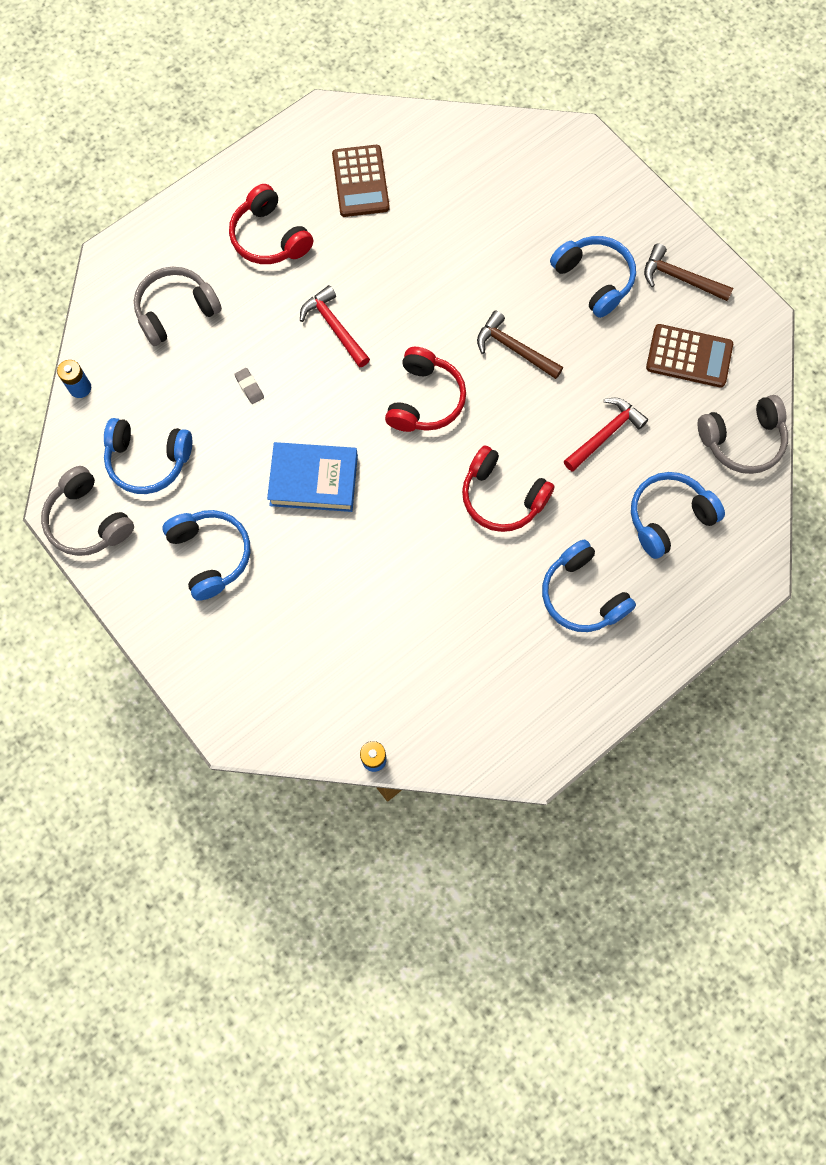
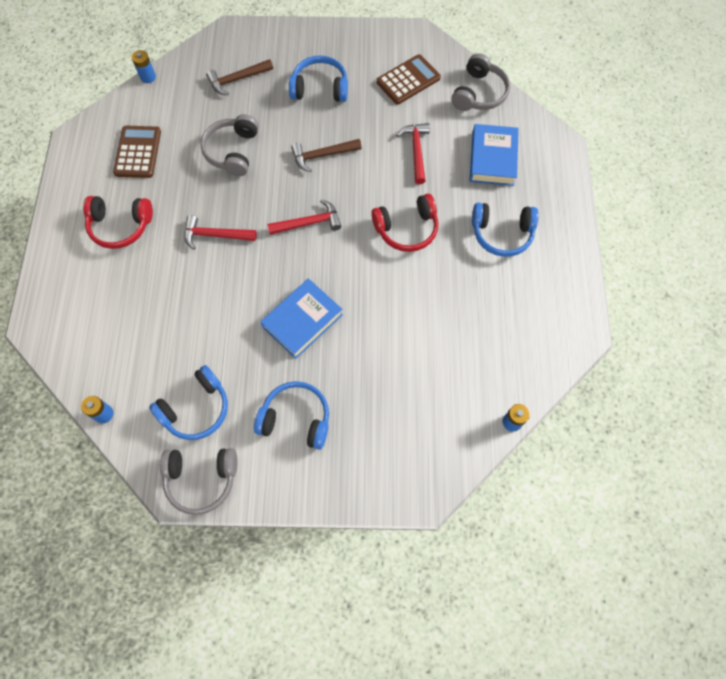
camera: 50 degrees left, 5 degrees down
grey headphones [134,267,222,346] -> grey headphones moved to [200,114,259,176]
grey eraser [234,368,264,404] -> none
brown calculator [332,145,390,217] -> brown calculator turned 120 degrees counterclockwise [113,126,161,178]
red headphones [385,347,466,432] -> red hammer [267,199,341,235]
blue headphones [631,472,725,559] -> blue book [470,124,519,186]
brown hammer [644,244,733,301] -> brown hammer moved to [206,59,273,95]
none -> blue battery [131,50,156,83]

